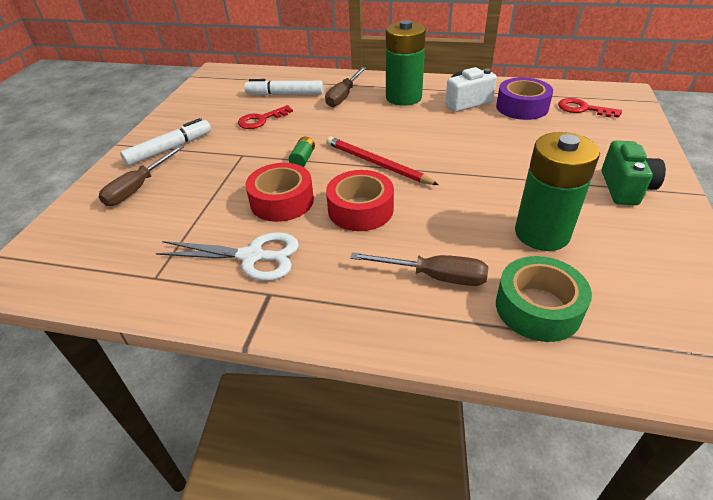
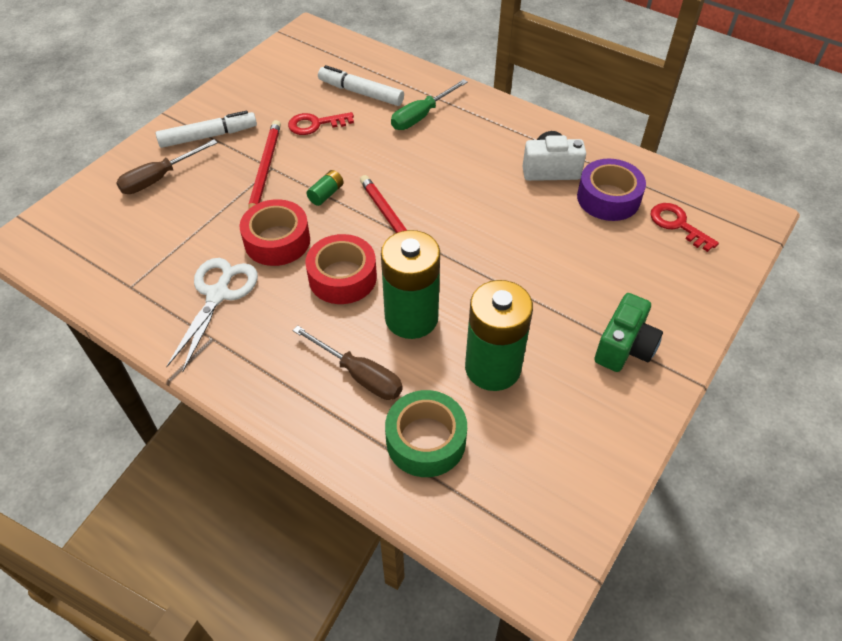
camera: 20 degrees right, 10 degrees up
white scissors [156,232,299,281] -> white scissors turned 105 degrees counterclockwise [166,258,258,372]
brown screwdriver [325,67,366,107] -> green screwdriver [391,79,468,130]
green battery [386,20,426,106] -> green battery moved to [381,230,440,339]
none -> red pencil [248,120,281,209]

